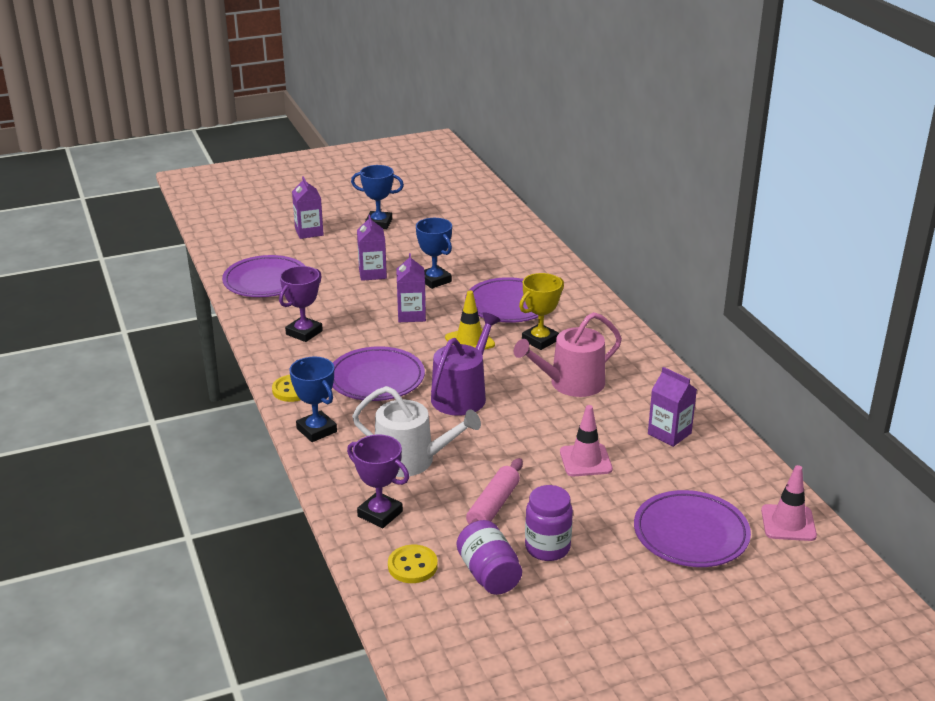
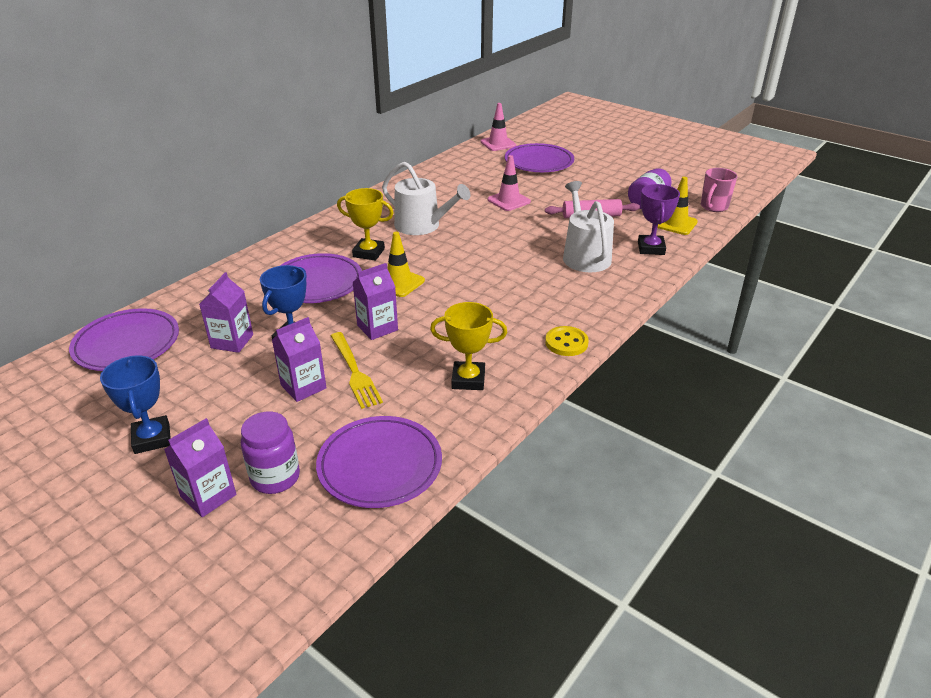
camera: 120 degrees left, 5 degrees up
purple trophy [279,266,323,342] -> yellow trophy [430,302,507,390]
blue trophy [290,356,337,442] -> none
purple plate [333,346,425,401] -> purple plate moved to [69,308,179,371]
yellow button [388,545,438,583] -> yellow traffic cone [657,177,698,235]
purple watering can [431,312,501,416] -> none
pink watering can [514,312,622,397] -> white watering can [382,162,471,235]
purple jar [525,485,573,561] -> purple jar moved to [241,412,300,494]
purple carton [648,367,697,447] -> purple carton moved to [199,272,253,353]
none -> yellow fork [331,332,383,409]
none -> pink mug [701,168,737,212]

